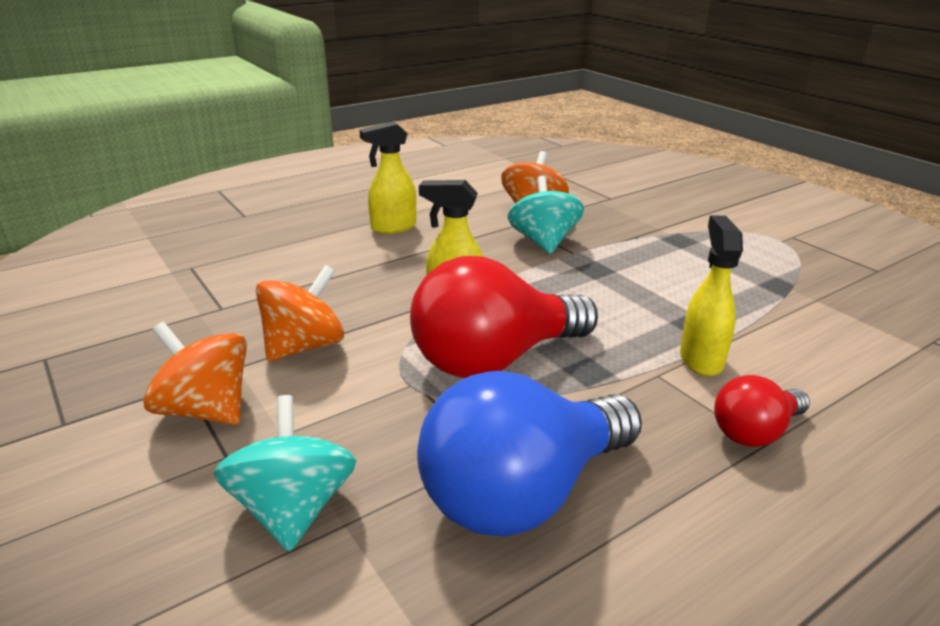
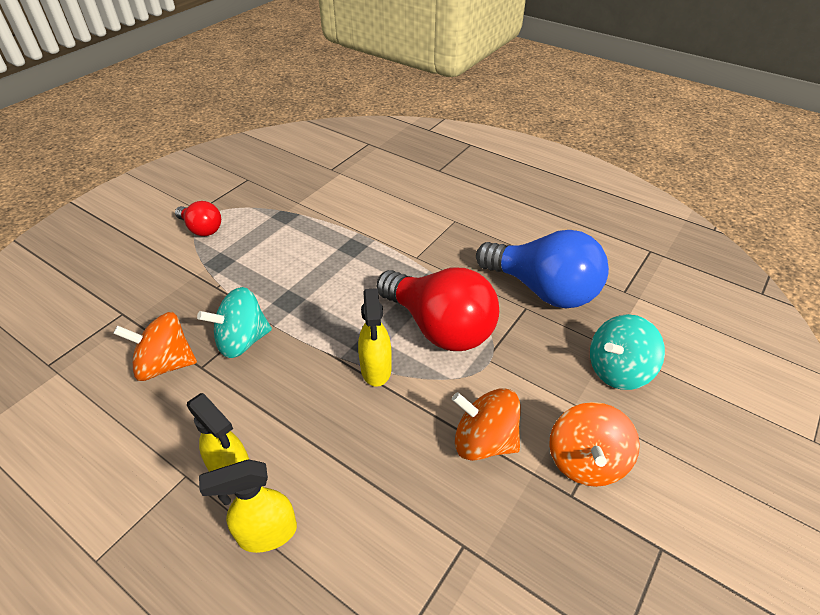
camera: 110 degrees left, 15 degrees up
yellow spray bottle [680,215,743,376] -> yellow spray bottle moved to [199,459,297,553]
red light bulb [714,375,810,447] -> red light bulb moved to [175,201,221,236]

